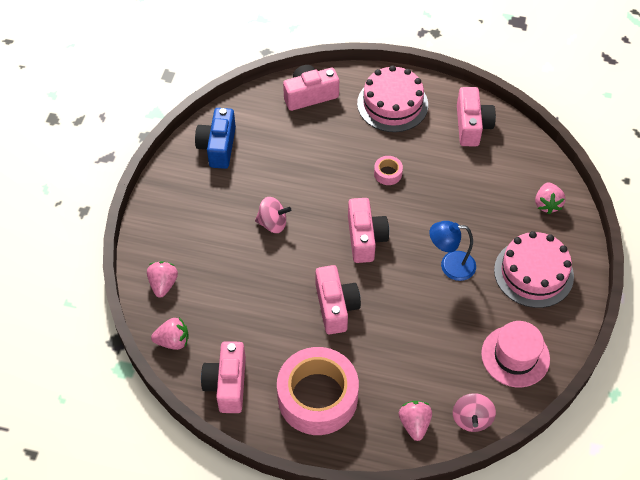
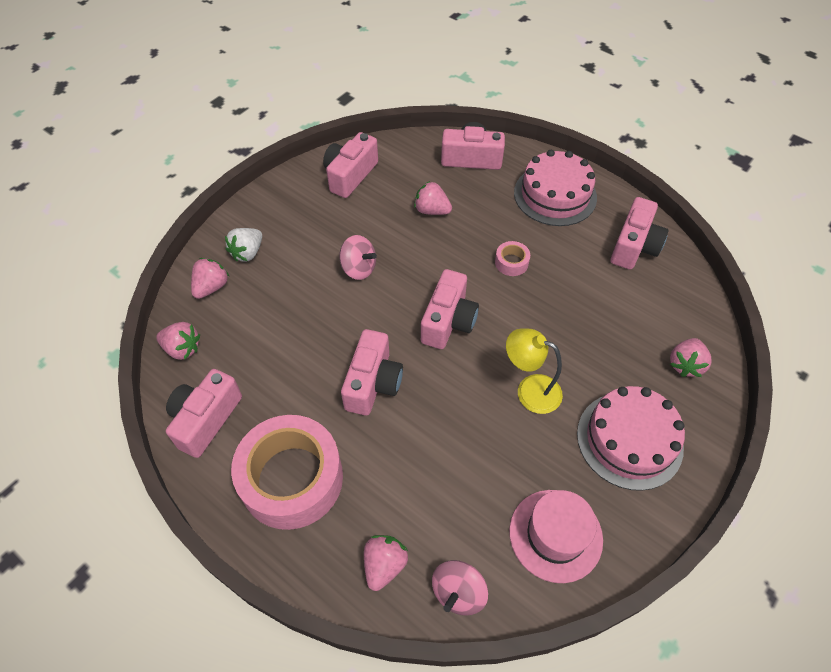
camera: 25 degrees right, 0 degrees up
blue camera [195,108,236,169] -> pink camera [323,132,378,198]
blue lamp [429,221,476,281] -> yellow lamp [506,328,563,414]
none -> white strawberry [225,228,262,261]
none -> pink strawberry [414,181,452,215]

